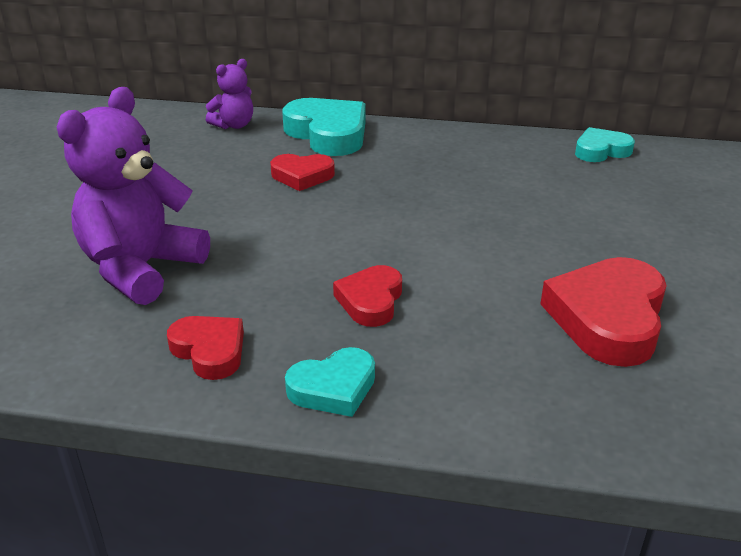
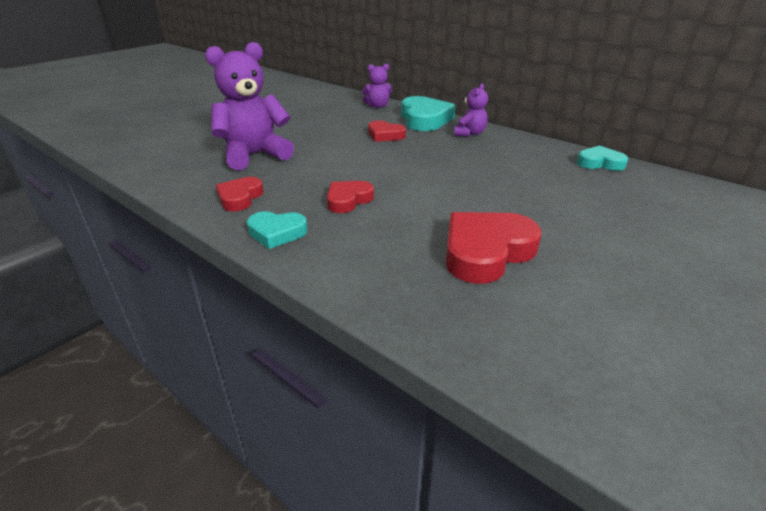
camera: 30 degrees right, 0 degrees up
red heart [167,316,244,380] -> red heart turned 150 degrees counterclockwise [216,177,264,211]
none -> purple teddy bear [454,83,488,137]

